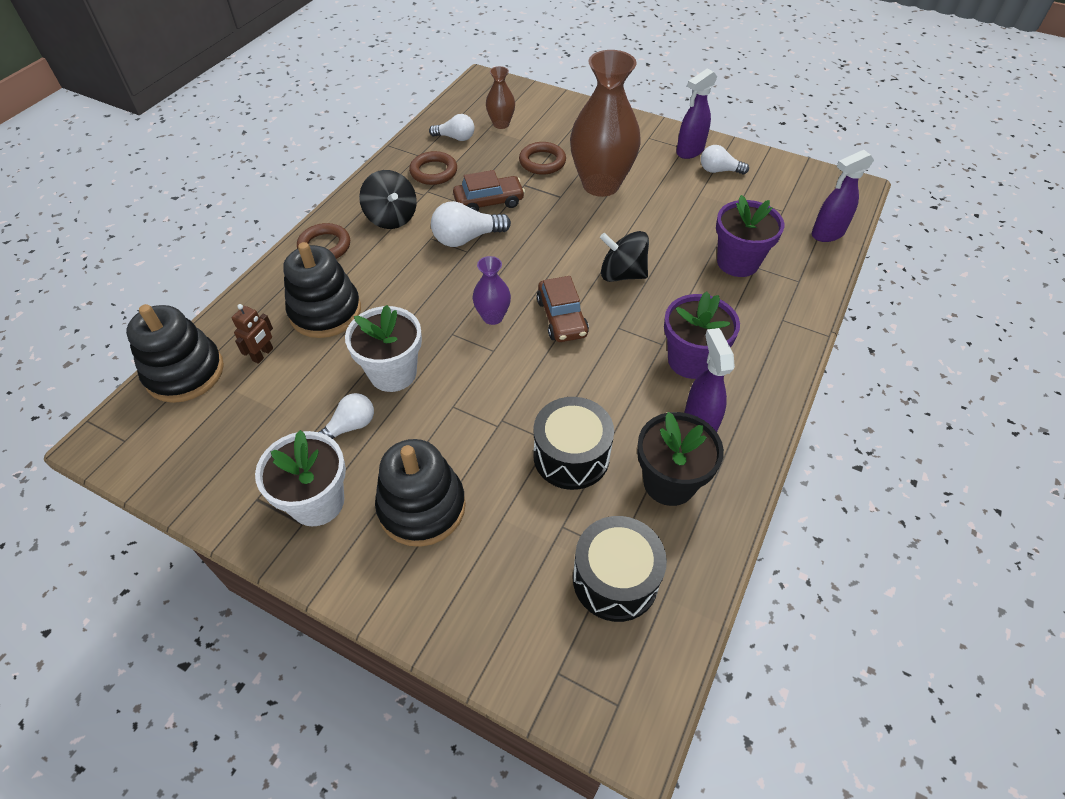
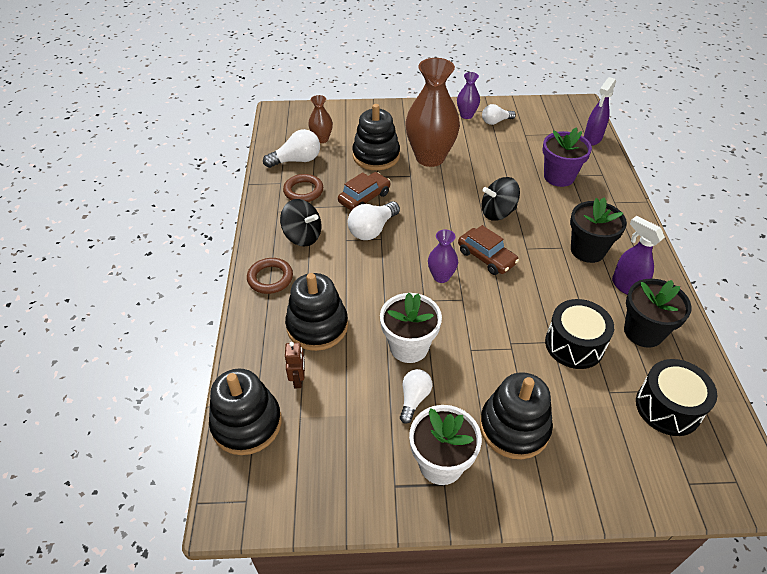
camera: 30 degrees left, 5 degrees down
white light bulb [429,114,474,141] -> white light bulb [263,129,320,168], size x1.50
brown ring [519,142,566,175] -> black stacking toy [352,104,400,170]
purple flower pot [664,292,740,379] -> black flower pot [570,198,627,263]
purple spray bottle [676,69,717,159] -> purple vase [457,72,480,119]

